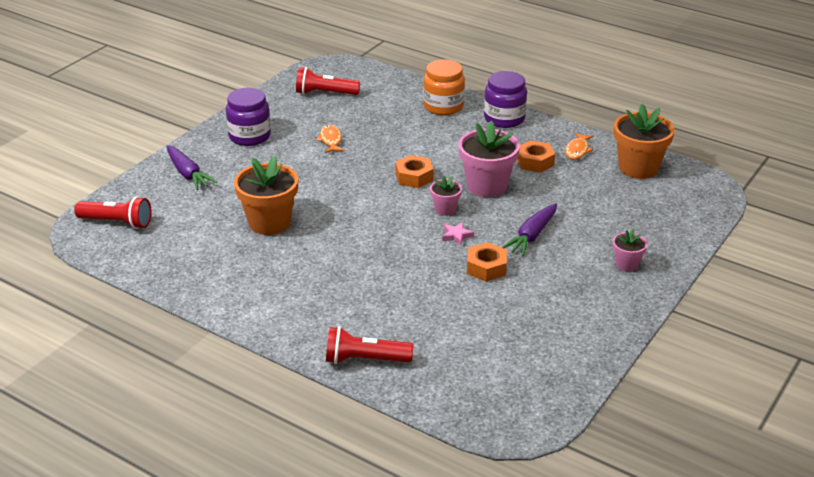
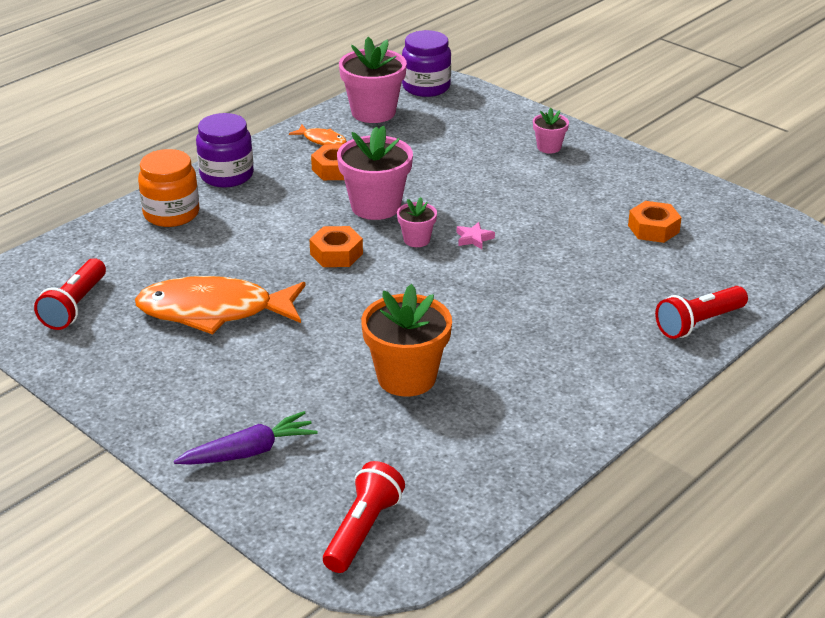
camera: 80 degrees left, 0 degrees up
purple jar [226,88,271,146] -> purple jar moved to [402,30,451,97]
orange fish [316,125,344,153] -> orange fish [135,276,306,335], size x2.30
red flashlight [326,326,413,364] -> red flashlight turned 45 degrees clockwise [655,286,748,339]
orange nut [467,242,507,282] -> orange nut moved to [628,201,682,243]
purple carrot [501,204,557,257] -> none
orange flower pot [614,104,675,179] -> pink flower pot [339,37,407,123]

